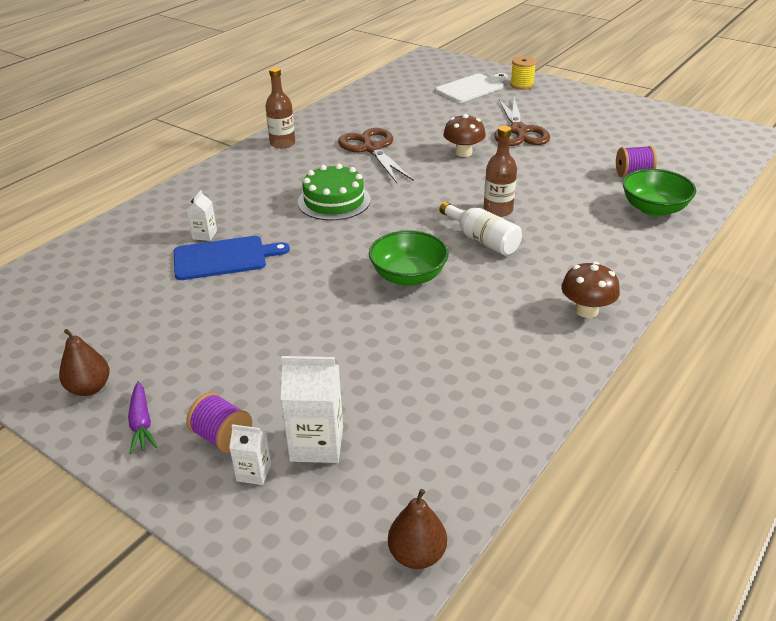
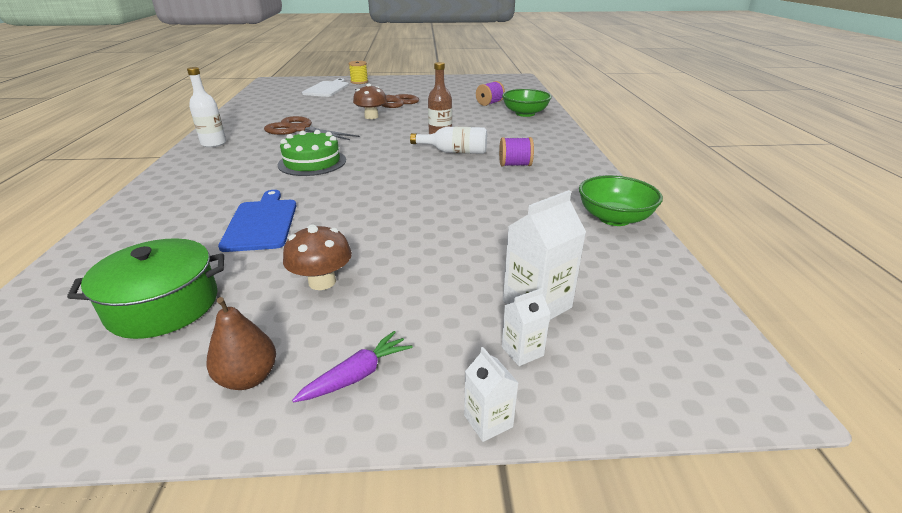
camera: 40 degrees left, 5 degrees down
purple carrot [128,381,157,454] -> purple carrot turned 75 degrees counterclockwise [292,331,413,402]
blue cutting board [174,236,290,280] -> blue cutting board turned 45 degrees counterclockwise [218,190,297,252]
purple spool [186,392,252,453] -> purple spool moved to [499,137,534,167]
white carton [187,190,217,241] -> white carton moved to [464,347,518,442]
brown bottle [265,67,295,149] -> white bottle [187,67,226,147]
green bowl [369,230,449,286] -> green bowl moved to [579,175,663,226]
brown pear [388,489,447,569] -> none
brown mushroom [561,261,620,318] -> brown mushroom moved to [283,224,352,290]
none -> green pot [67,238,224,339]

